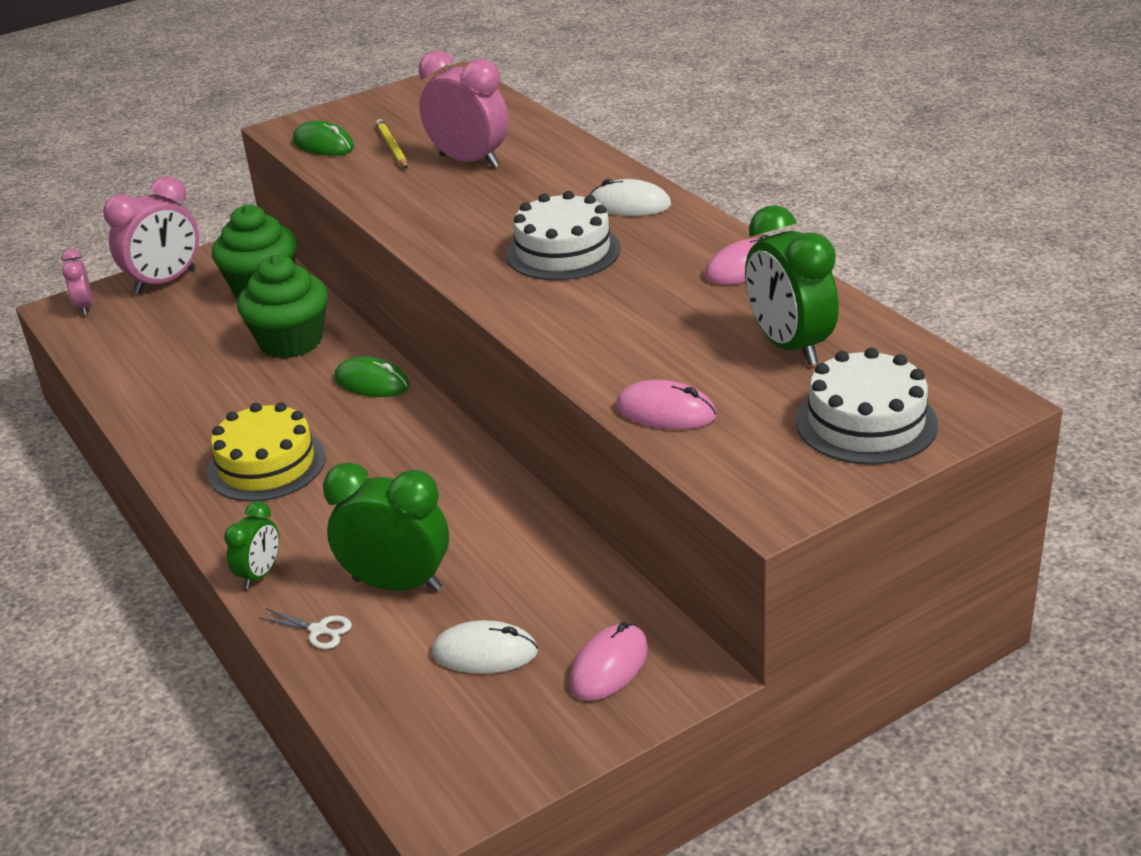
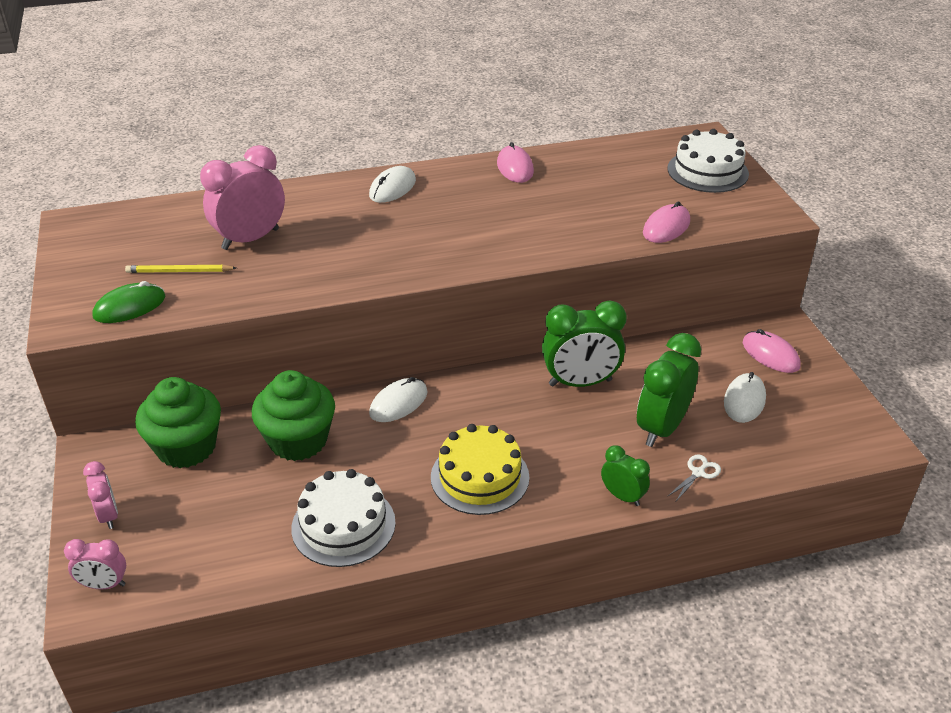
camera: 75 degrees left, 5 degrees up
pink clock [103,176,199,294] -> pink clock [83,461,118,529], size x0.55
green mouse [334,356,410,397] -> white mouse [369,377,427,422]
white cake [506,191,621,281] -> white cake moved to [291,469,396,567]
green clock [745,205,839,366] -> green clock moved to [542,301,627,387]

